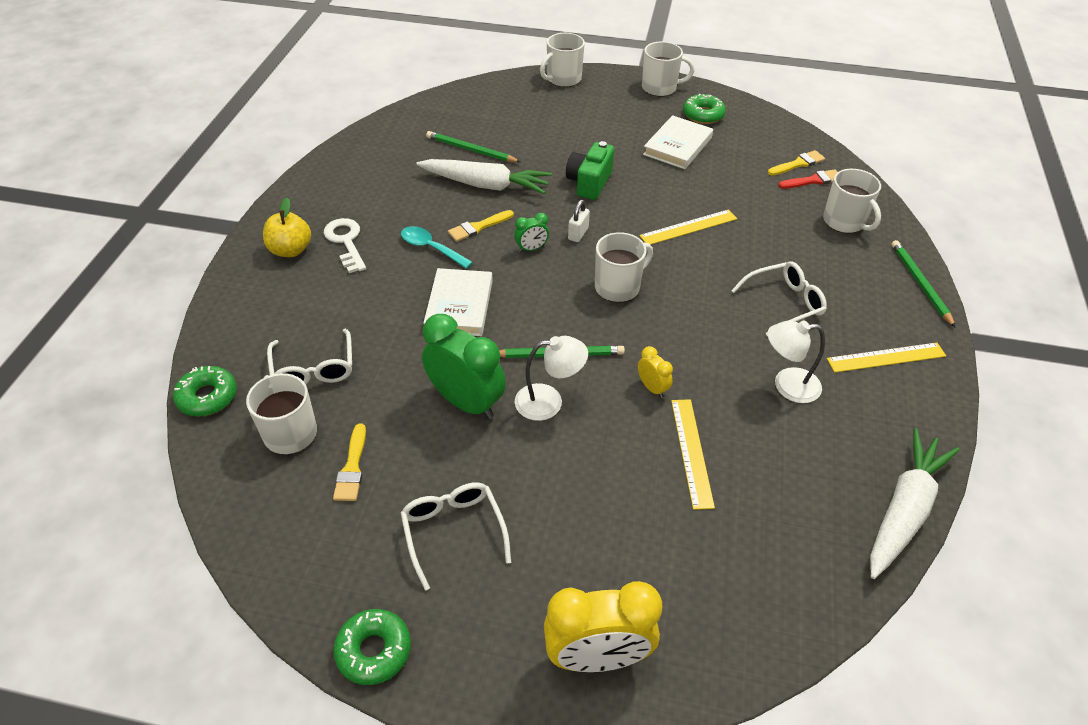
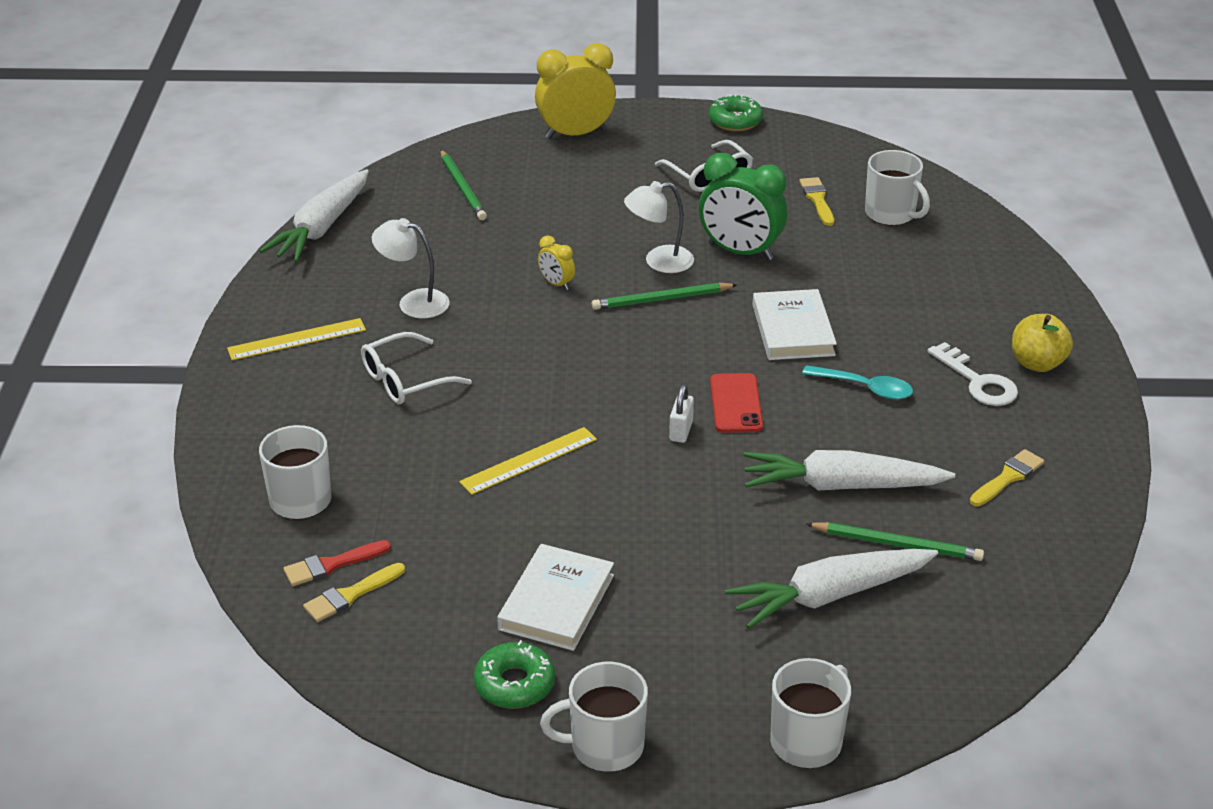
camera: 170 degrees right, 10 degrees down
green donut [173,366,237,416] -> none
white glasses [267,328,352,384] -> none
yellow brush [448,210,514,242] -> yellow brush moved to [970,449,1044,506]
green clock [514,213,549,252] -> red phone [710,373,763,433]
green camera [566,141,614,200] -> none
white mug [595,232,653,302] -> none
yellow ruler [671,399,715,510] -> none
white lamp [767,320,825,403] -> white lamp turned 150 degrees counterclockwise [372,218,449,319]
green pencil [891,240,956,328] -> green pencil moved to [440,150,487,220]
none -> white carrot [725,549,938,629]

